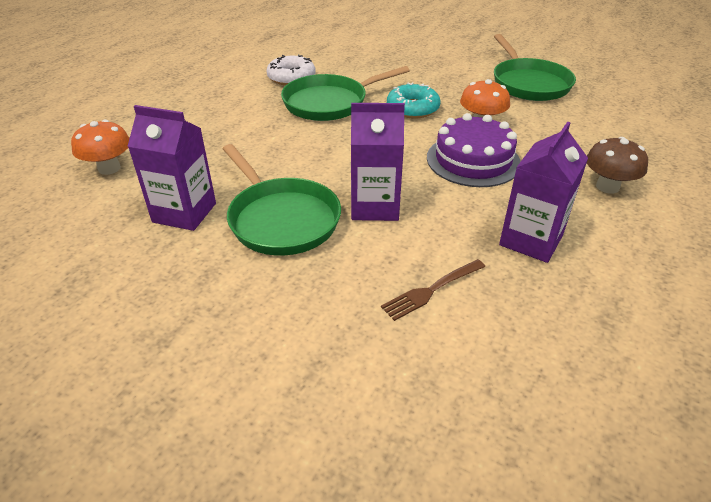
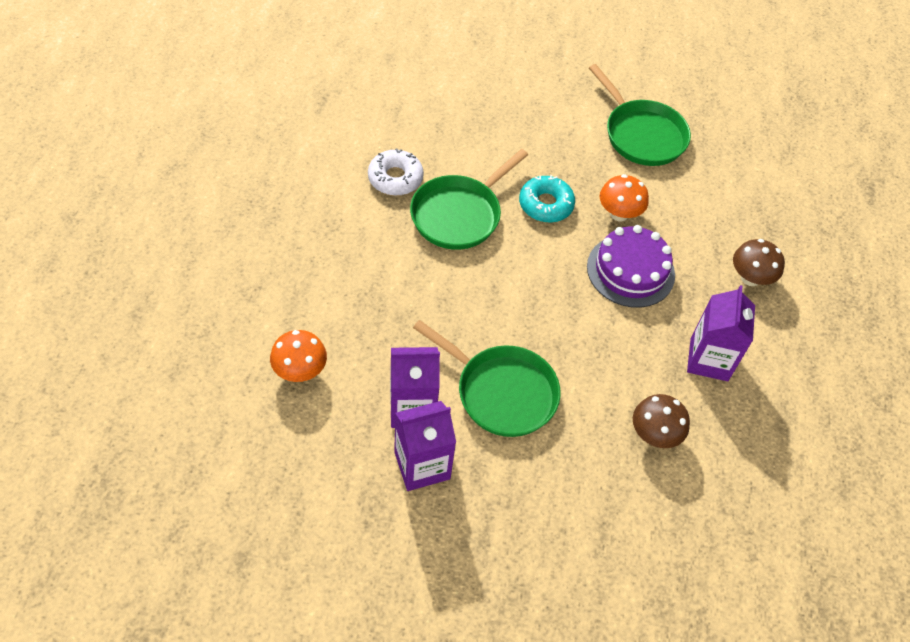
camera: 25 degrees left, 15 degrees up
purple carton [351,103,405,221] -> purple carton moved to [394,401,456,491]
brown fork [381,259,485,321] -> brown mushroom [633,394,690,448]

